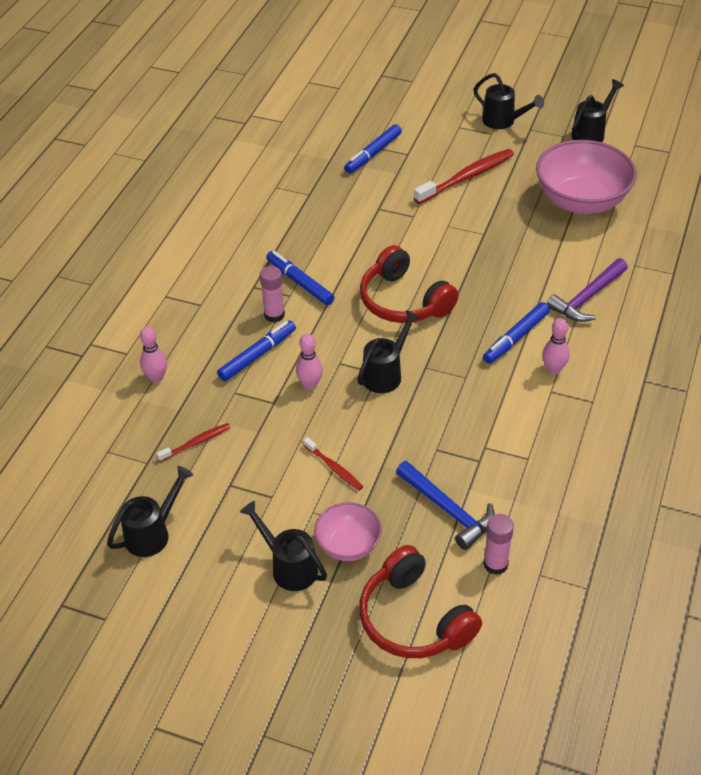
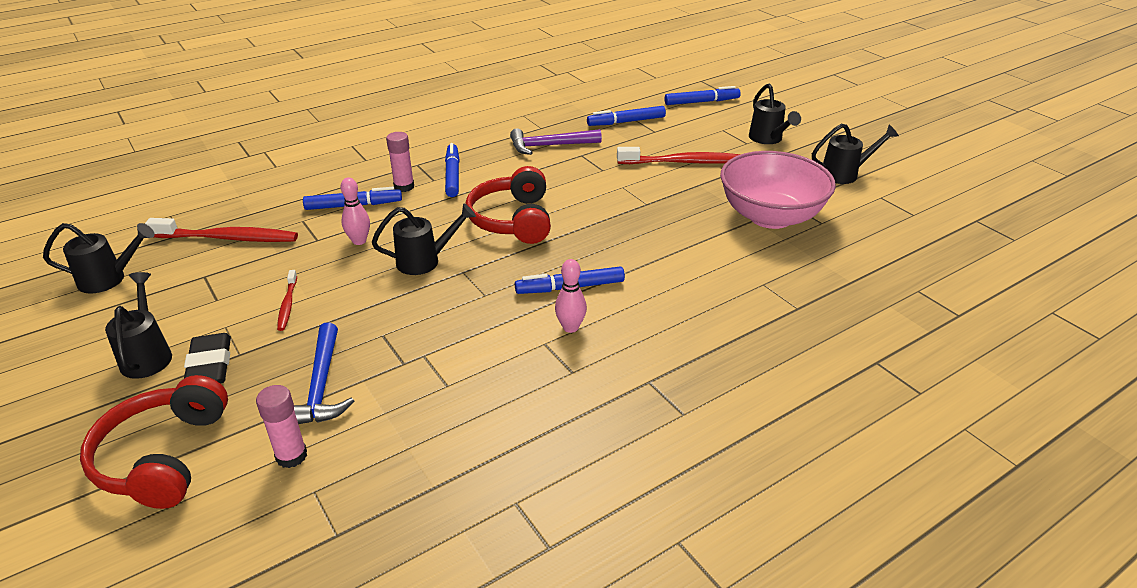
camera: 35 degrees right, 10 degrees down
pink bowling pin [140,327,167,383] -> none
red toothbrush [156,423,231,462] -> red toothbrush [145,218,298,242], size x1.90
pink bowl [314,502,382,561] -> black eraser [184,333,231,384]
purple hammer [547,258,628,322] -> purple hammer moved to [510,128,602,155]
none -> blue marker [664,86,741,105]

